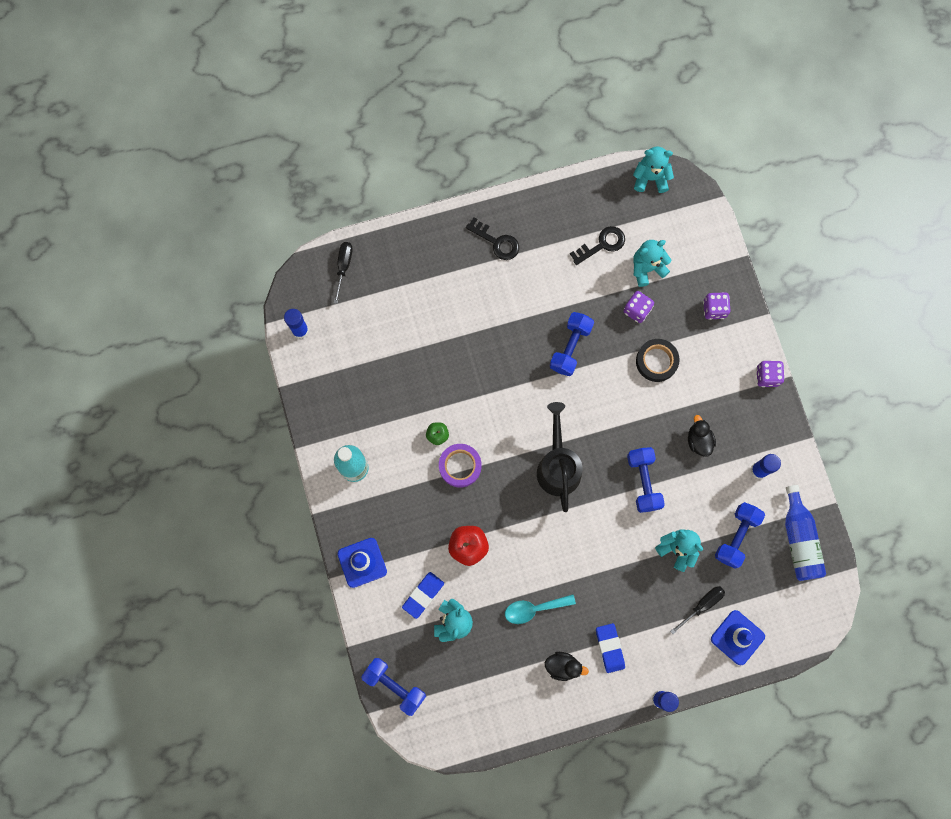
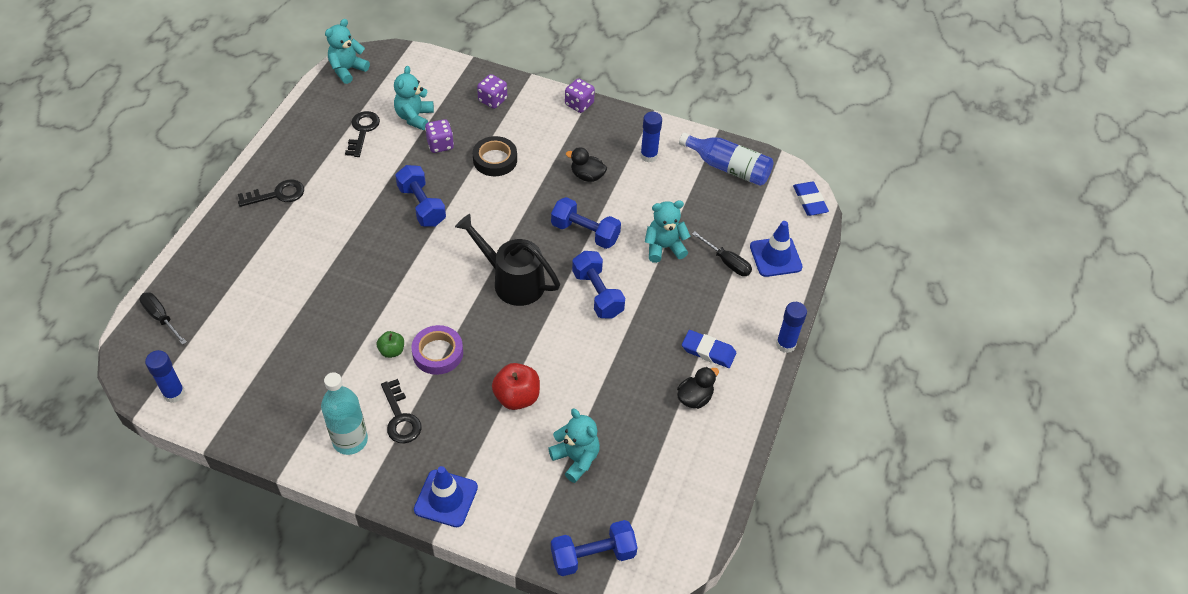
camera: 55 degrees left, 25 degrees down
blue eraser [402,572,444,619] -> blue eraser moved to [793,182,829,216]
turquoise spoon [505,594,576,624] -> none
black screwdriver [670,586,725,634] -> black screwdriver turned 135 degrees clockwise [692,231,752,276]
blue dumbbell [715,502,765,569] -> blue dumbbell moved to [572,251,625,318]
none -> black key [381,379,422,444]

